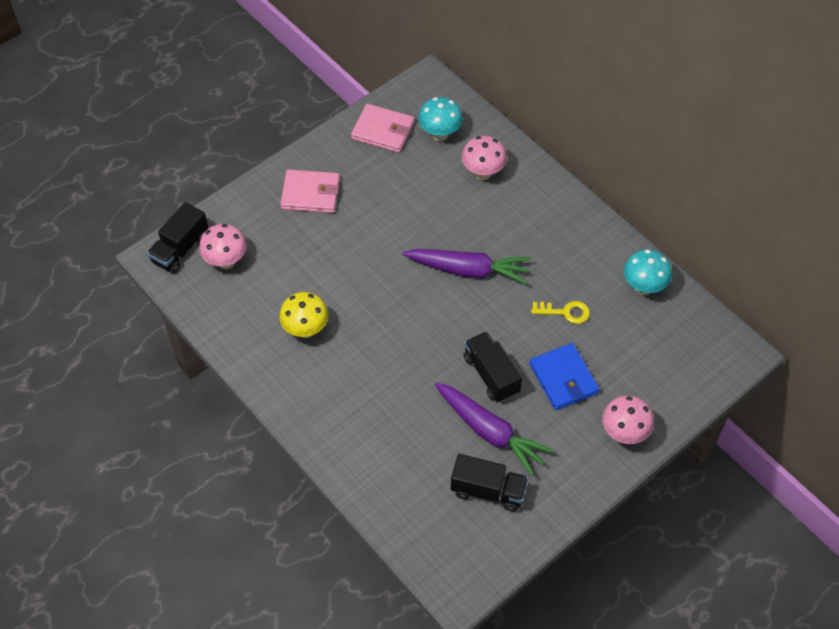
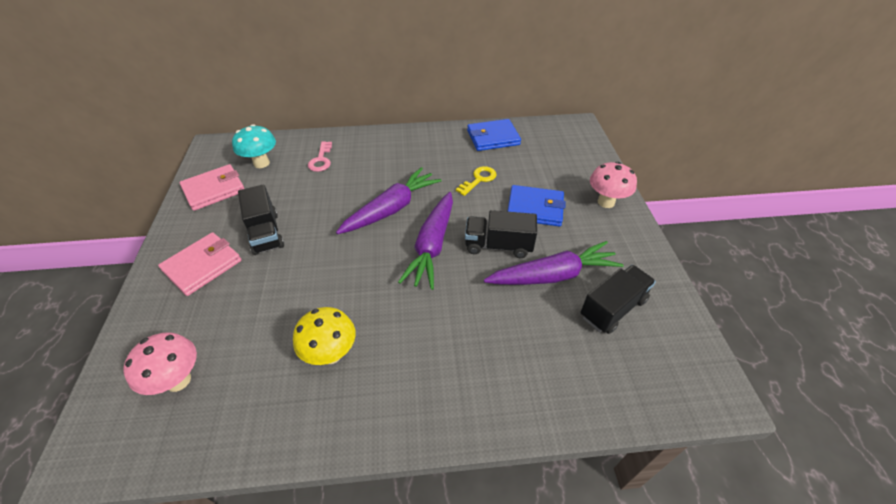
camera: 55 degrees left, 10 degrees down
black truck [147,202,209,273] -> black truck moved to [238,184,284,255]
pink mushroom [462,136,507,180] -> pink key [308,141,332,172]
turquoise mushroom [624,250,672,295] -> blue wallet [467,119,521,151]
none -> purple carrot [398,192,453,290]

